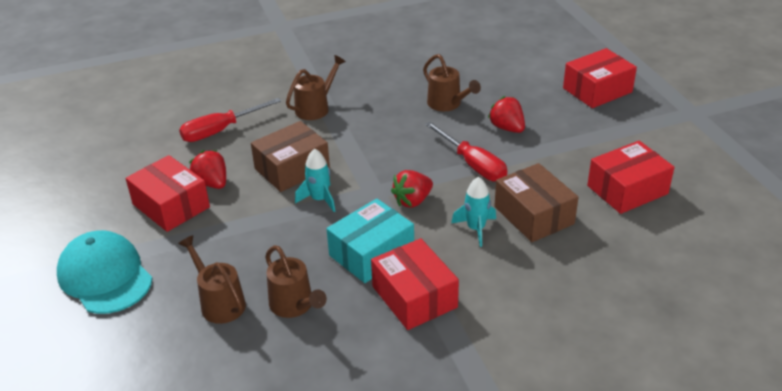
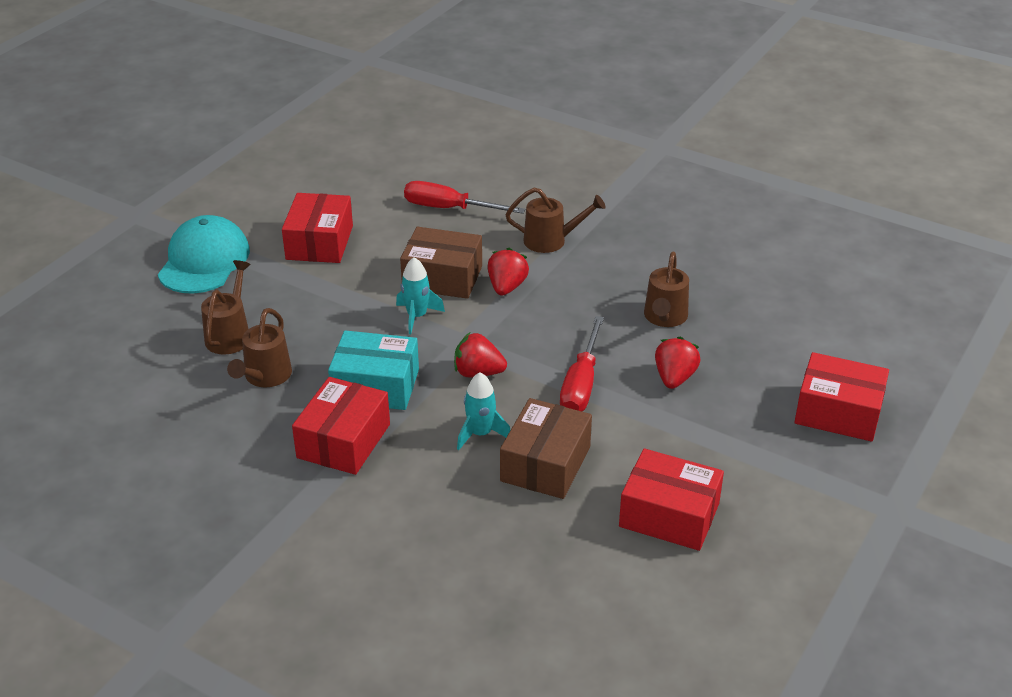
camera: 50 degrees right, 0 degrees up
red strawberry [189,150,226,189] -> red strawberry moved to [488,248,529,296]

